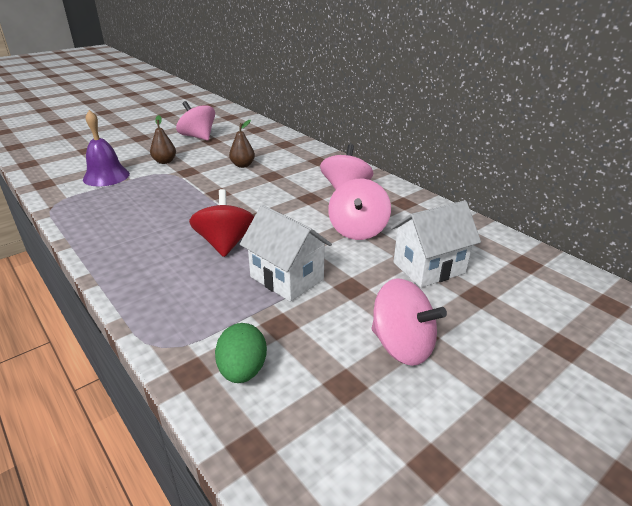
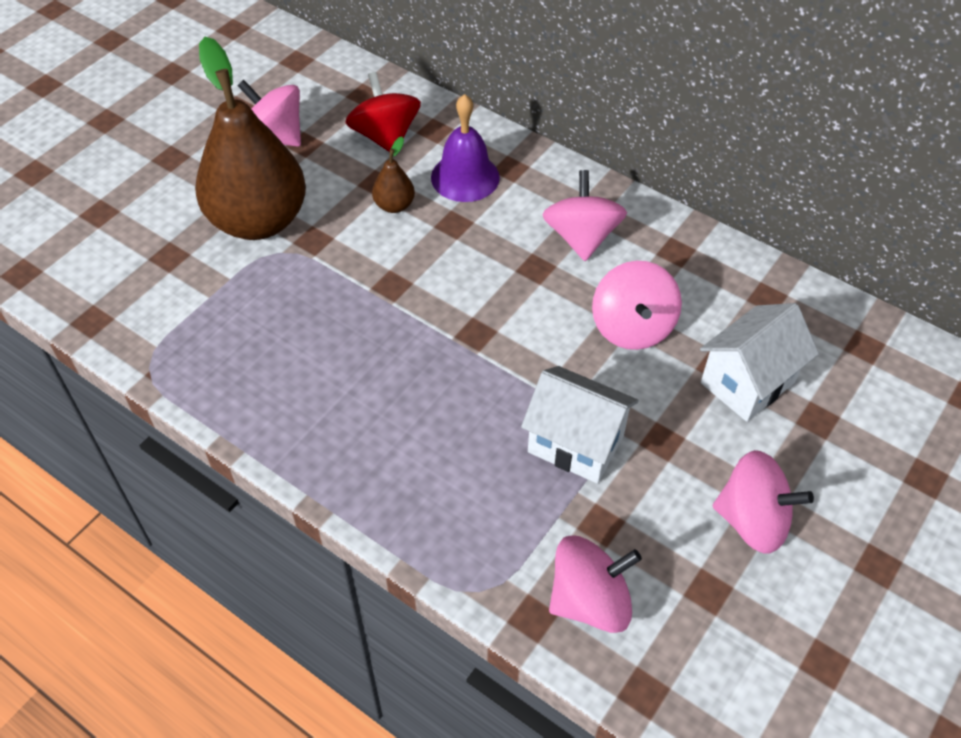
camera: 15 degrees left, 20 degrees up
purple bell [83,110,130,186] -> purple bell moved to [431,94,500,202]
brown pear [150,115,176,164] -> brown pear [195,37,306,240], size x2.45
red spinning top [189,189,254,257] -> red spinning top moved to [346,72,421,152]
green egg [215,323,267,383] -> pink spinning top [549,536,642,633]

